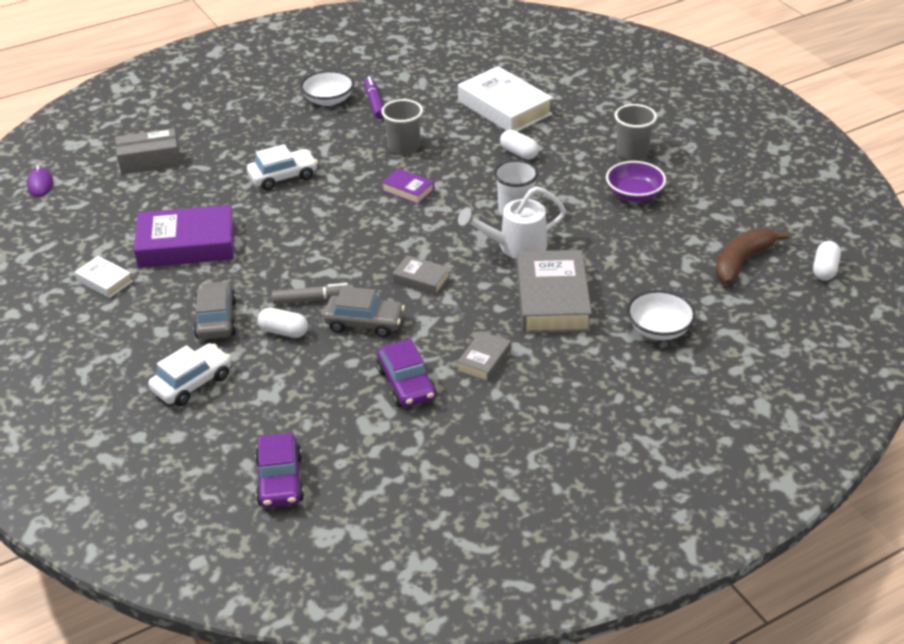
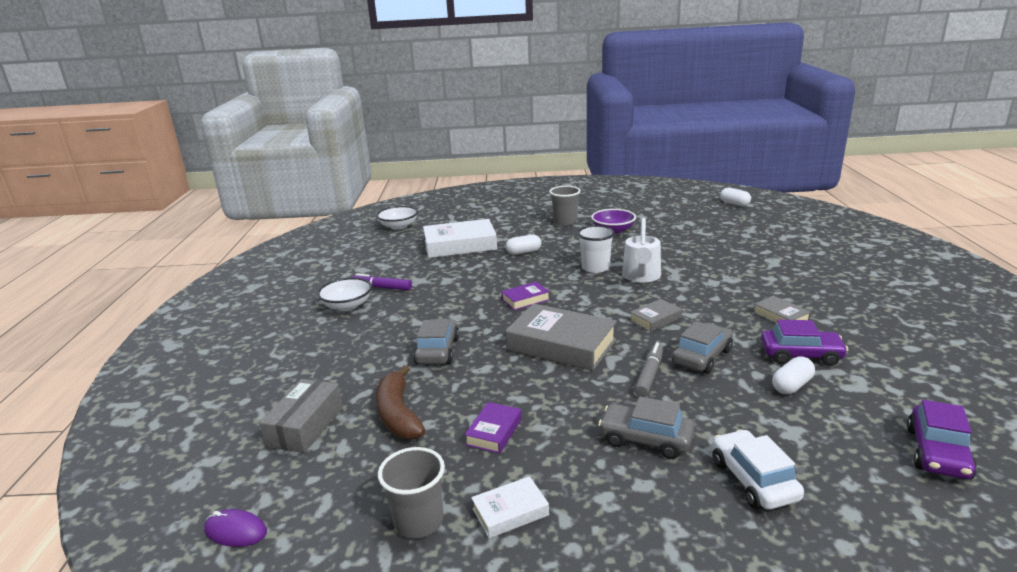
camera: 60 degrees left, 15 degrees down
purple book [134,205,234,268] -> purple book [465,402,522,454], size x0.49
white car [247,144,318,190] -> grey car [413,319,459,364]
purple car [255,433,304,508] -> purple car turned 90 degrees clockwise [907,400,977,479]
white capsule [258,308,308,338] -> white capsule moved to [772,356,815,394]
grey cup [381,99,423,155] -> grey cup moved to [378,447,445,538]
grey book [517,250,592,333] -> grey book moved to [505,303,617,371]
white bowl [627,290,696,340] -> white bowl moved to [376,206,418,230]
brown banana [715,228,789,284] -> brown banana moved to [376,365,425,439]

